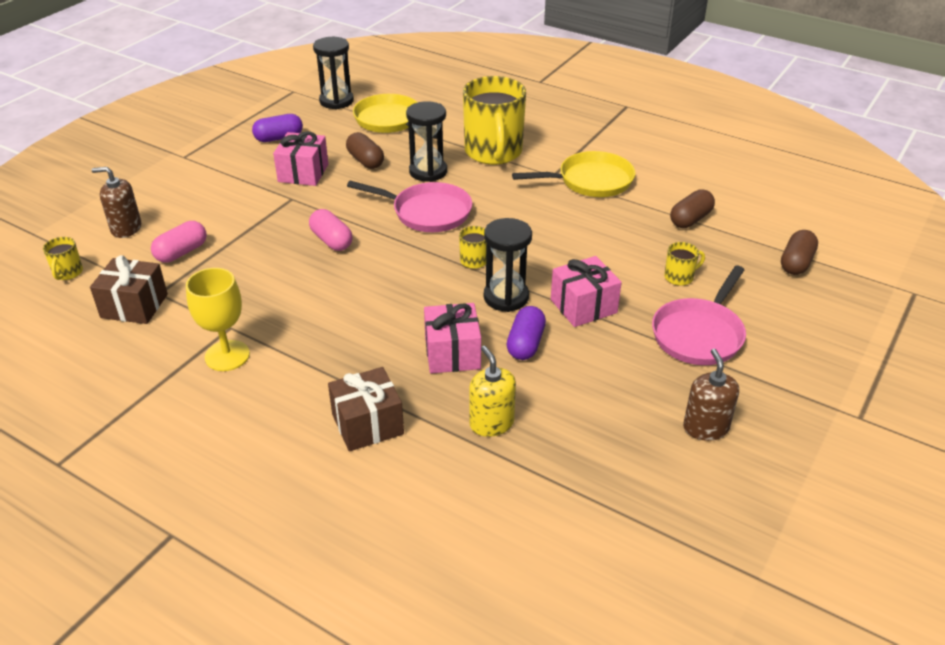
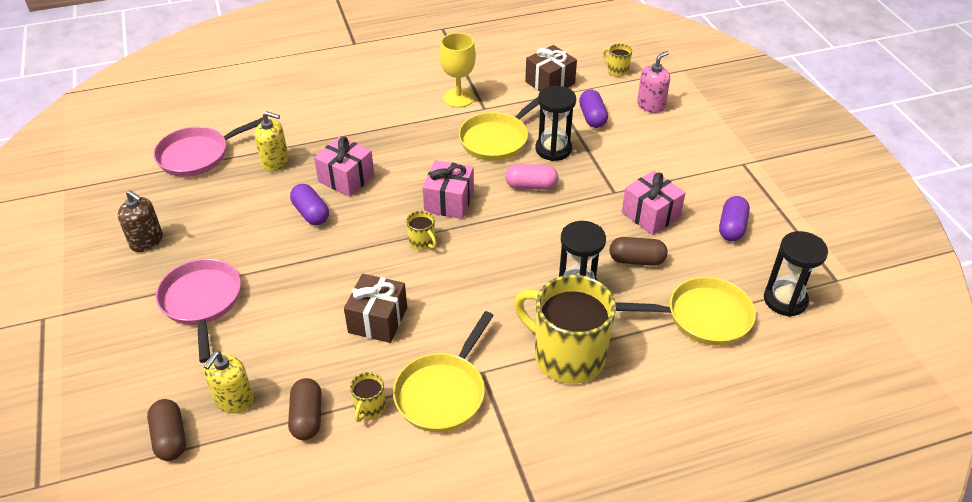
camera: 130 degrees right, 5 degrees up
brown soap dispenser [92,167,141,238] -> pink soap dispenser [637,51,670,113]
pink capsule [151,221,207,262] -> purple capsule [579,90,608,128]
brown gift [328,367,404,452] -> brown gift moved to [344,274,407,343]
pink pan [347,181,472,232] -> pink pan moved to [153,117,264,177]
black hourglass [484,218,532,312] -> black hourglass moved to [535,86,576,161]
pink gift [551,256,622,327] -> pink gift moved to [423,160,474,219]
yellow mug [664,242,705,286] -> yellow mug moved to [350,372,386,422]
none -> yellow soap dispenser [203,351,254,413]
none -> yellow pan [459,97,539,161]

